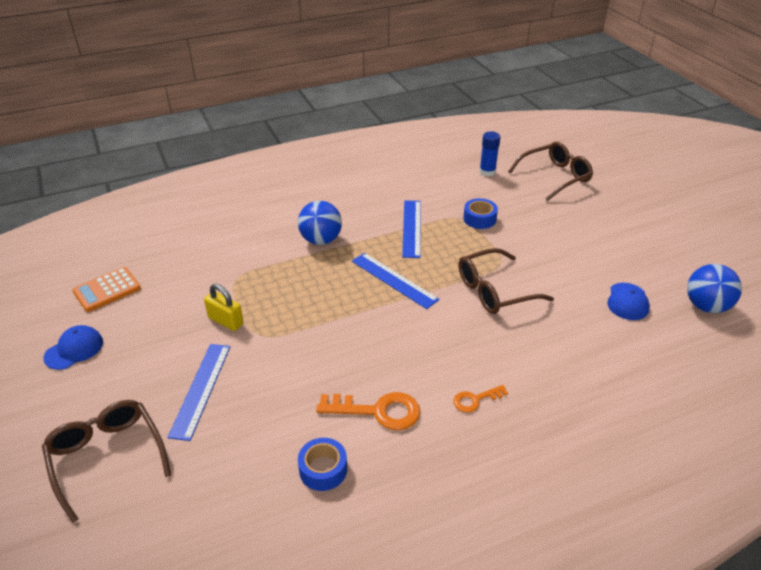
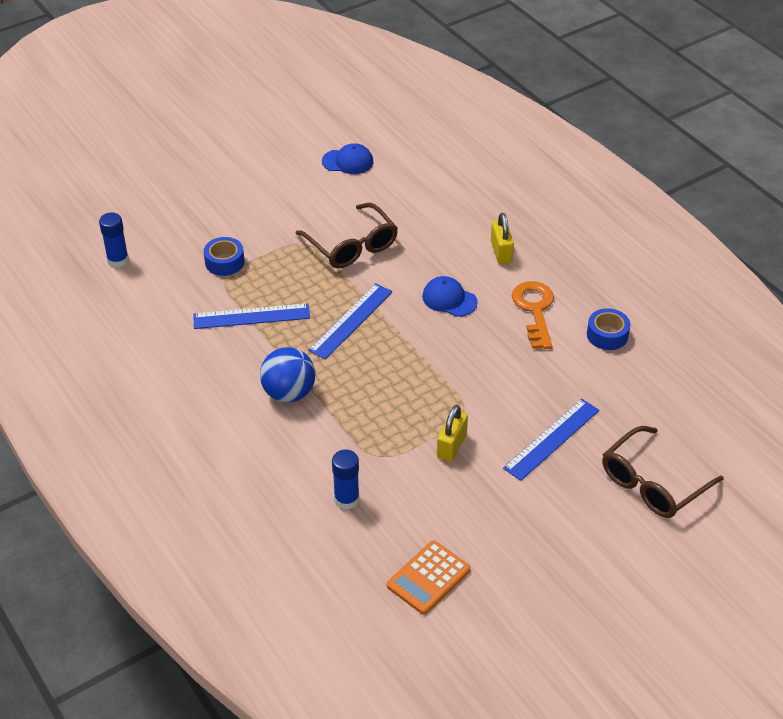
camera: 100 degrees left, 5 degrees up
blue cap [43,325,103,370] -> blue cap moved to [422,276,478,317]
orange calculator [72,267,141,312] -> orange calculator turned 90 degrees clockwise [387,541,470,614]
blue ruler [167,344,230,441] -> blue ruler turned 45 degrees counterclockwise [503,399,599,481]
orange key [453,385,508,413] -> yellow padlock [491,213,514,264]
brown glasses [508,142,593,201] -> none
blue ball [687,264,742,313] -> none
none -> blue glue stick [332,449,359,510]

